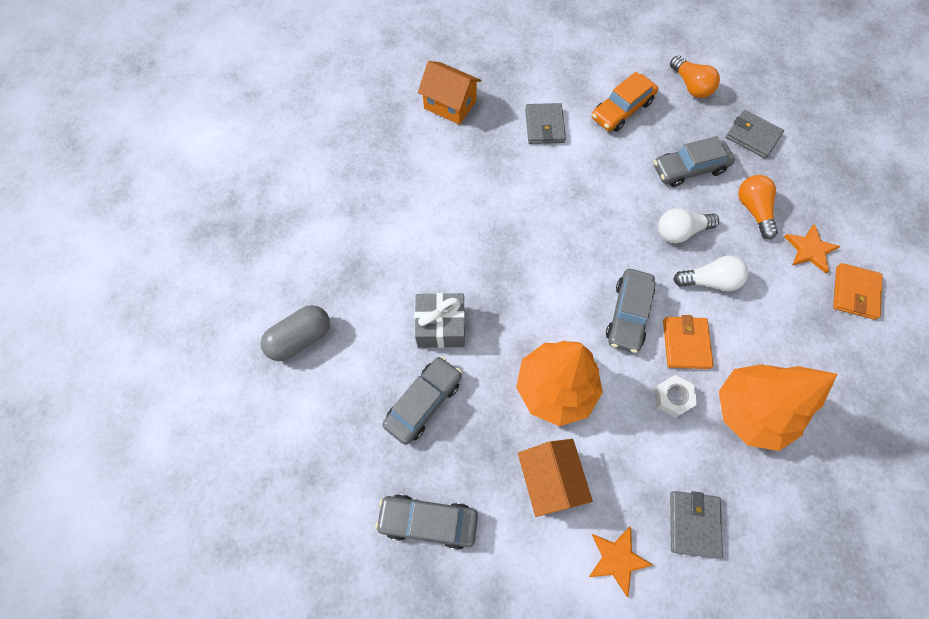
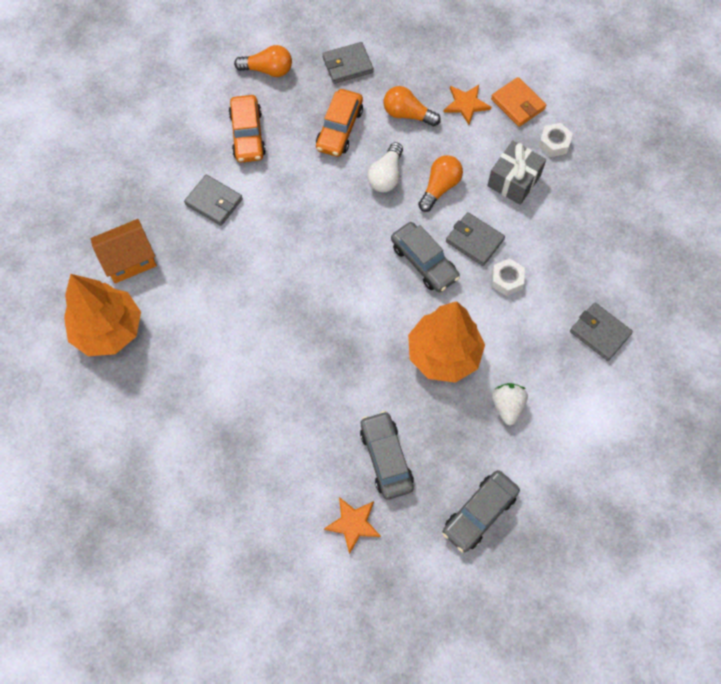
camera: 55 degrees left, 0 degrees up
grey capsule [261,305,330,361] -> none
grey gift [415,293,465,348] -> grey gift moved to [487,141,546,205]
orange house [518,439,593,517] -> white strawberry [492,383,528,425]
orange star [589,527,653,597] -> orange star moved to [324,497,381,554]
grey car [654,136,735,187] -> orange car [316,89,363,157]
orange wallet [663,315,713,369] -> grey wallet [446,212,505,266]
white light bulb [673,256,748,291] -> orange light bulb [418,155,463,212]
orange tree [719,364,837,451] -> orange tree moved to [64,274,141,356]
none -> white nut [538,123,573,157]

